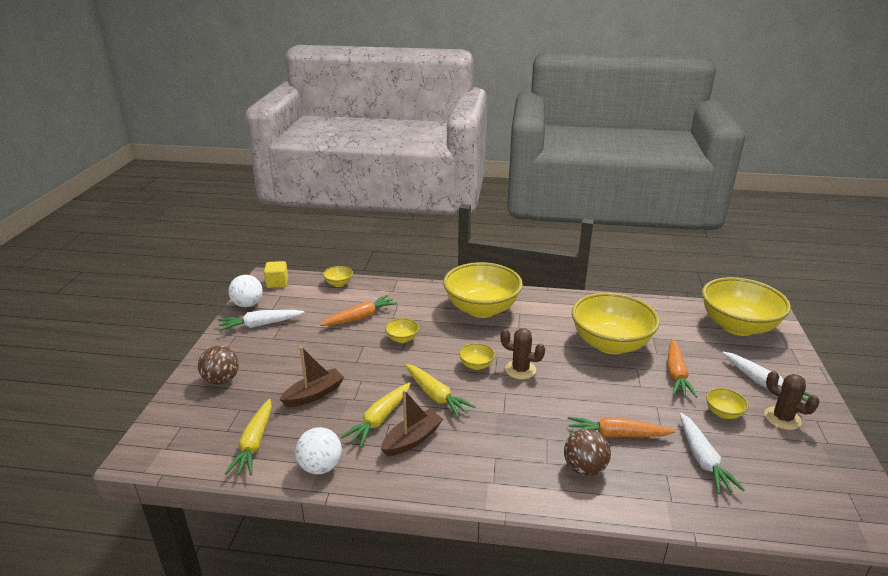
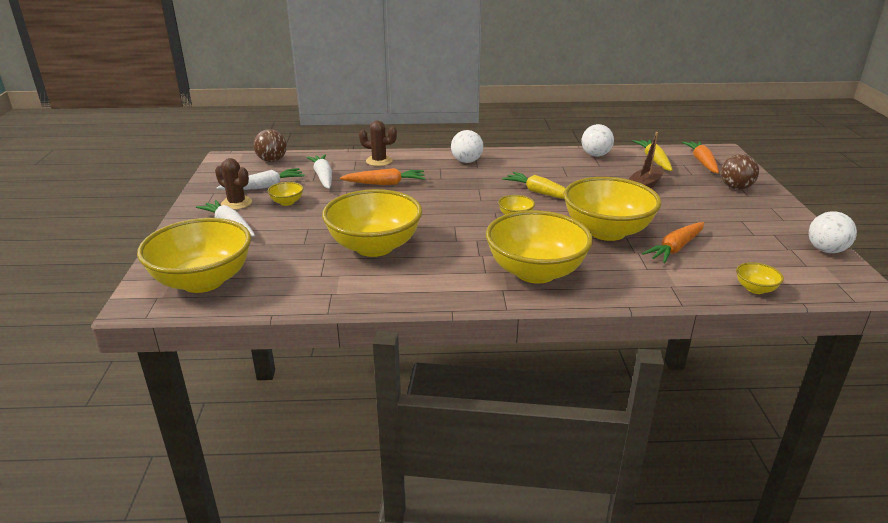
camera: 170 degrees right, 0 degrees up
white carrot [218,310,305,331] -> white carrot moved to [217,168,305,190]
yellow cube [264,261,288,288] -> none
yellow carrot [341,382,411,447] -> none
brown boat [381,390,443,456] -> none
yellow bowl [385,318,419,343] -> yellow bowl [563,177,662,241], size x2.45
brown cactus [500,328,545,379] -> brown cactus moved to [359,121,397,166]
brown ball [564,429,611,476] -> brown ball moved to [253,129,287,162]
orange carrot [667,339,697,398] -> orange carrot moved to [682,141,719,173]
none -> white ball [451,130,483,163]

